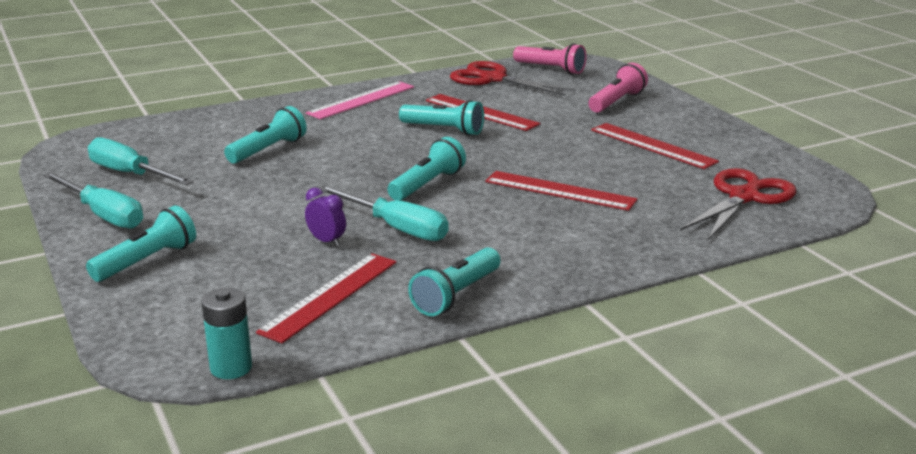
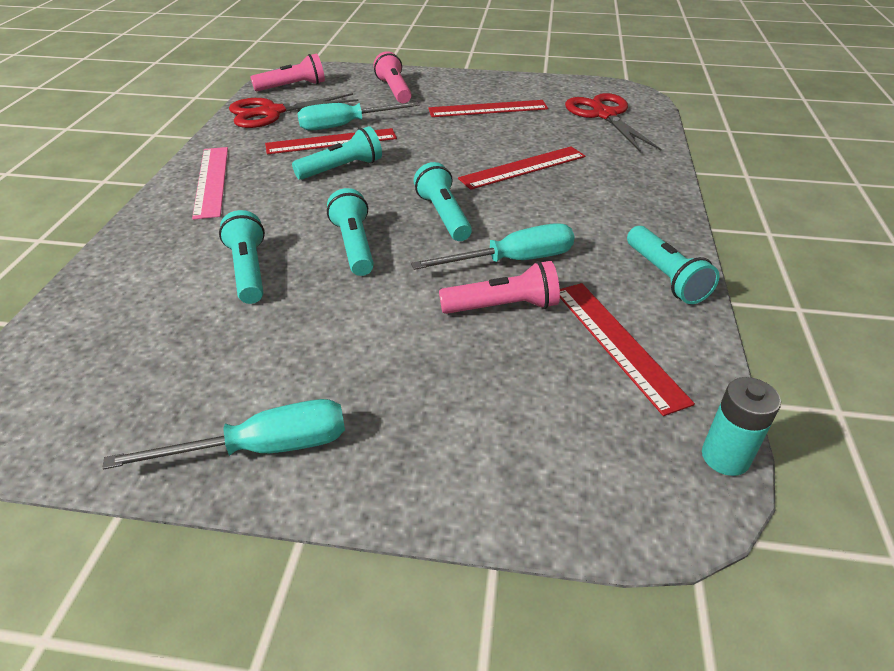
camera: 55 degrees left, 15 degrees up
turquoise flashlight [86,206,196,282] -> turquoise flashlight moved to [327,188,374,276]
turquoise screwdriver [88,137,194,185] -> turquoise screwdriver moved to [297,102,420,131]
purple clock [305,188,346,246] -> pink flashlight [439,261,560,314]

